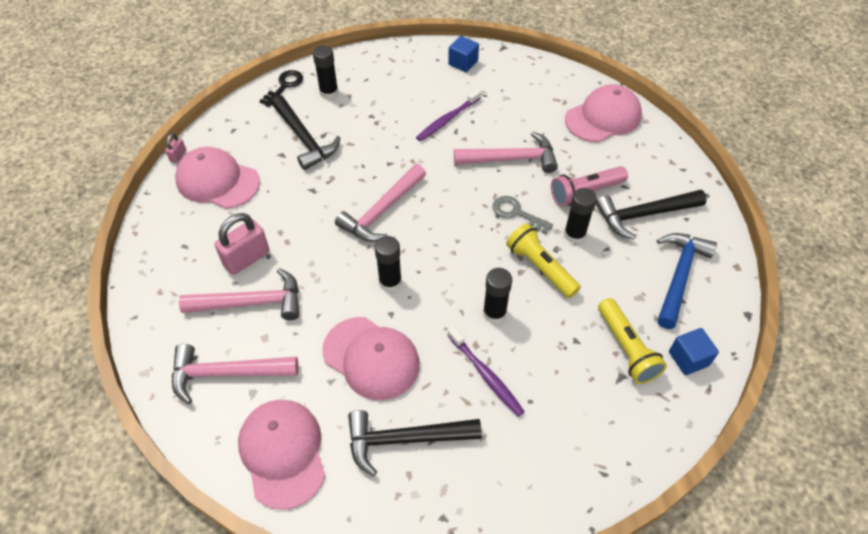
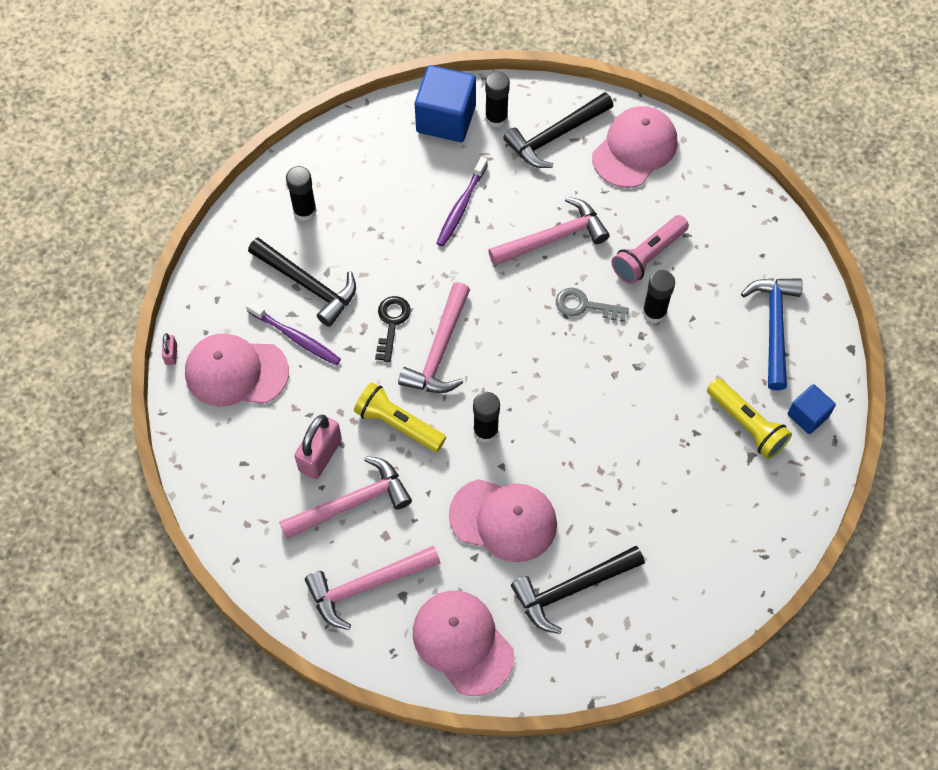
camera: 20 degrees left, 10 degrees up
black key [260,70,303,107] -> black key moved to [375,296,411,362]
blue cube [448,36,479,72] -> blue cube [415,65,476,142], size x1.77
purple toothbrush [448,326,525,417] -> purple toothbrush moved to [246,301,341,365]
black glue stick [483,268,512,323] -> black glue stick moved to [485,72,510,128]
yellow flashlight [506,223,581,298] -> yellow flashlight moved to [354,382,446,452]
black hammer [596,190,707,239] -> black hammer moved to [503,92,614,168]

